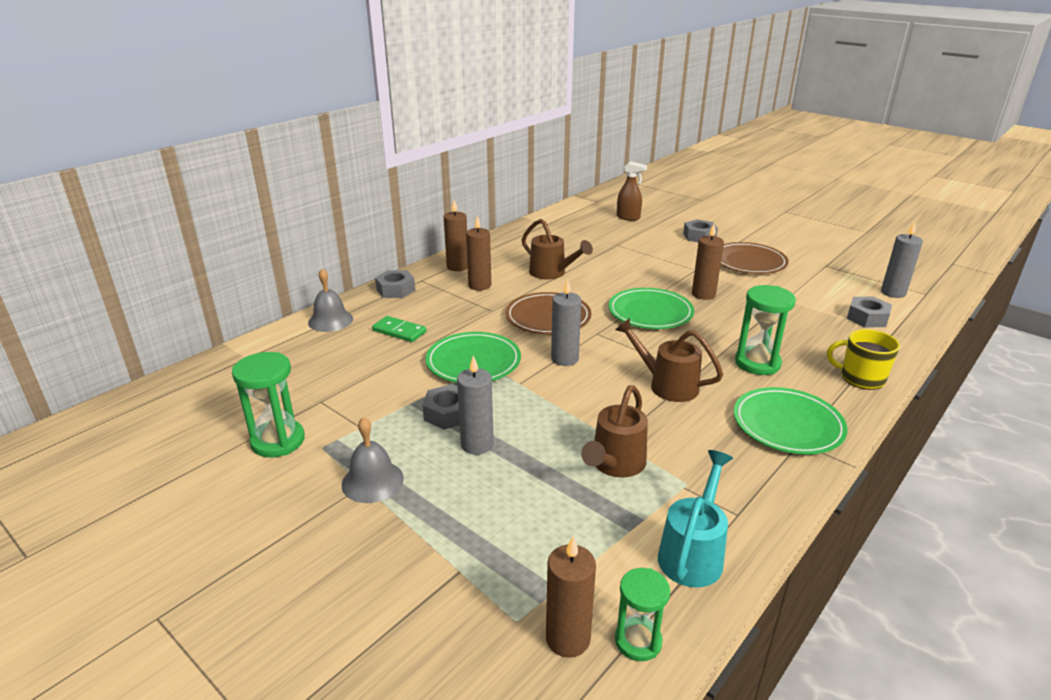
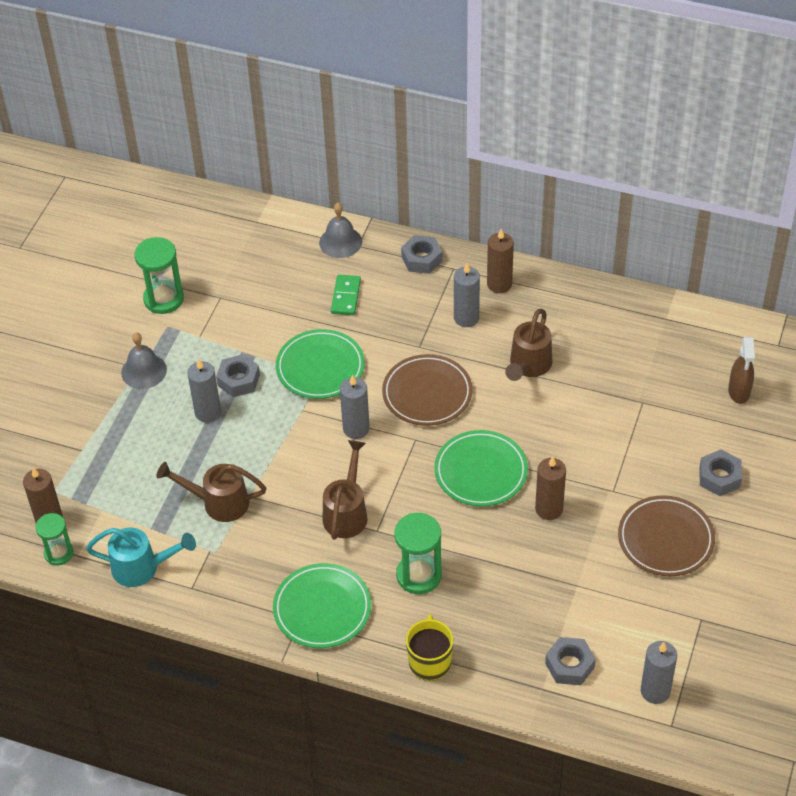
camera: 70 degrees right, 20 degrees up
brown candle [466,215,491,291] -> grey candle [454,263,480,327]

